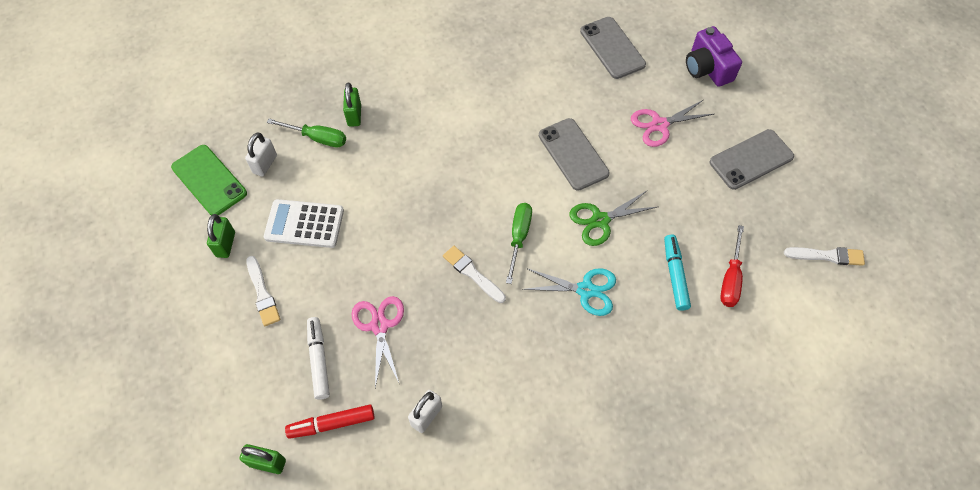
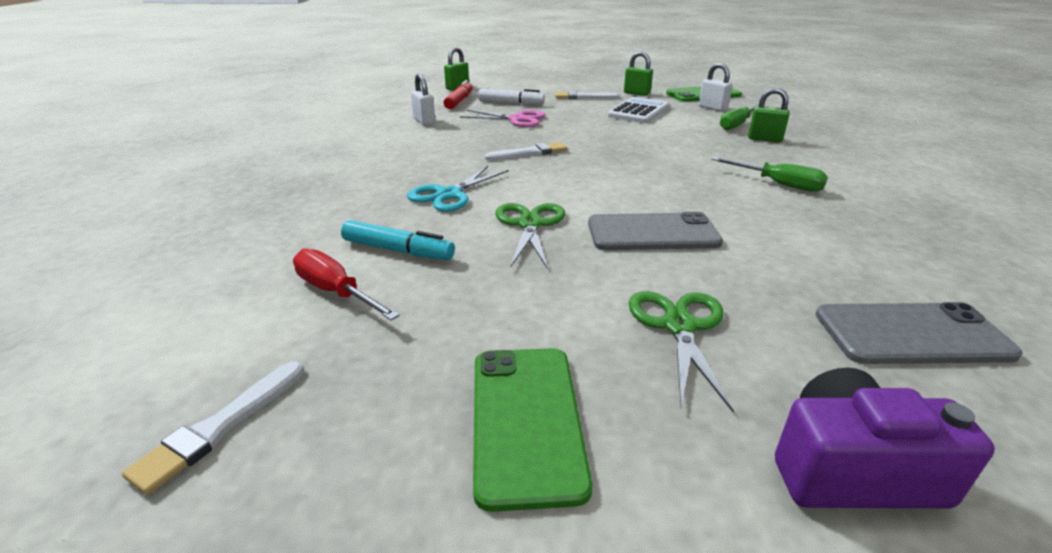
camera: 115 degrees right, 30 degrees down
green screwdriver [506,203,532,284] -> green screwdriver moved to [712,157,828,192]
pink scissors [631,100,714,147] -> green scissors [629,291,734,413]
grey phone [709,129,794,190] -> green phone [473,348,592,512]

